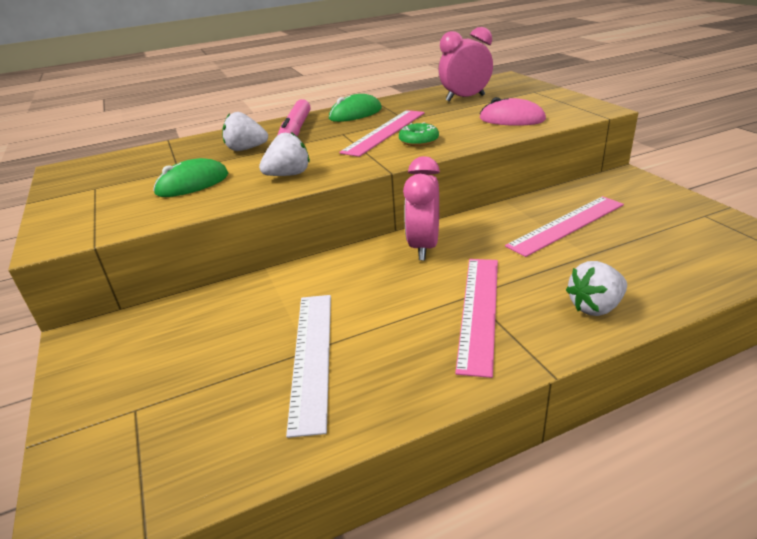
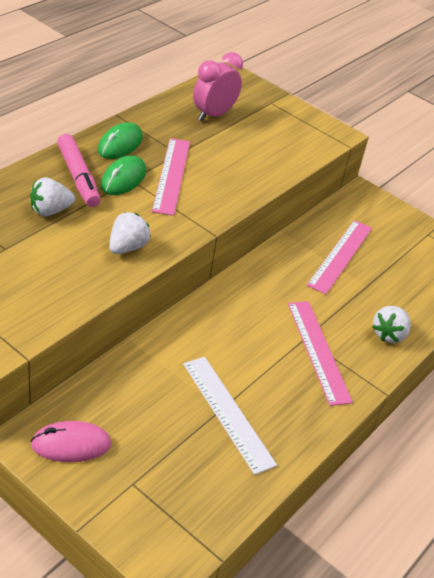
camera: 35 degrees left, 10 degrees up
green mouse [153,158,228,197] -> green mouse moved to [101,155,146,195]
green donut [399,122,439,146] -> none
pink clock [403,156,440,260] -> none
pink mouse [480,97,546,126] -> pink mouse moved to [30,421,111,462]

